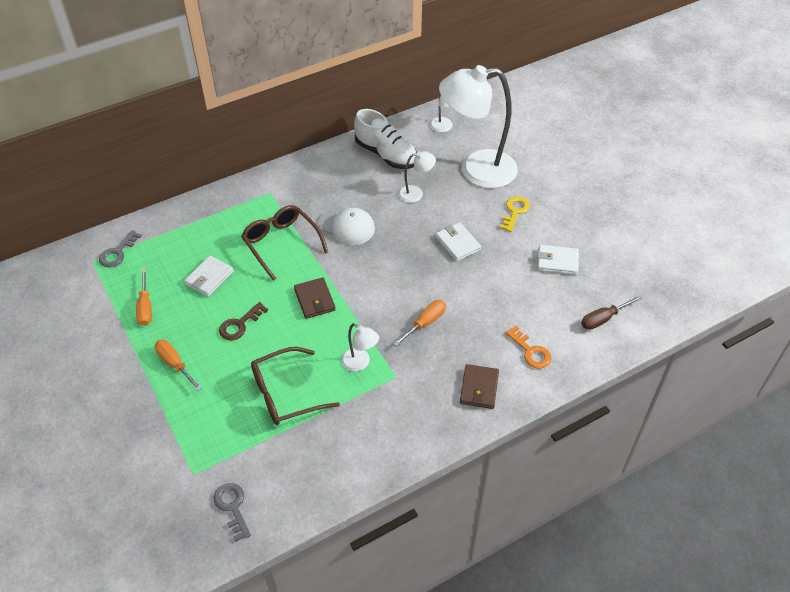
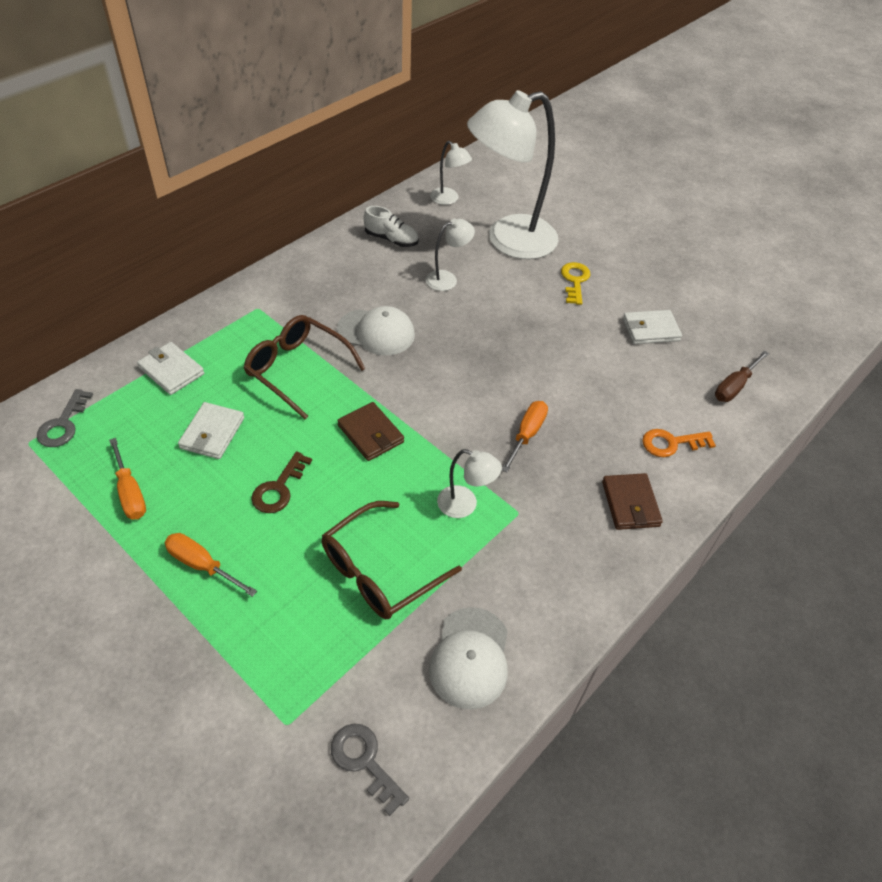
camera: 20 degrees left, 0 degrees up
white shoe [354,109,417,169] -> white shoe [363,206,419,247], size x0.60
white wallet [436,222,481,261] -> white wallet moved to [137,342,204,395]
orange key [505,326,552,369] -> orange key turned 135 degrees clockwise [642,429,716,457]
none -> white cap [429,607,508,709]

